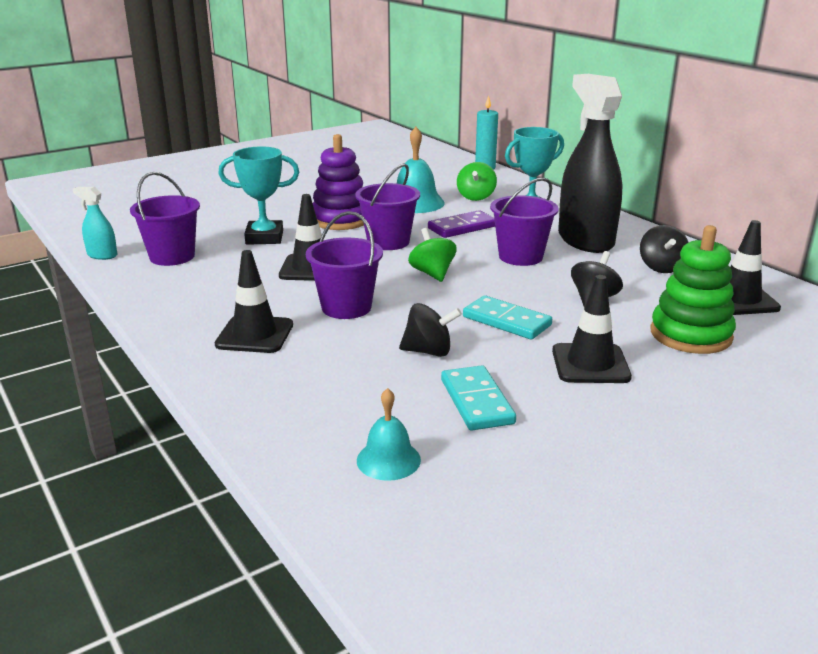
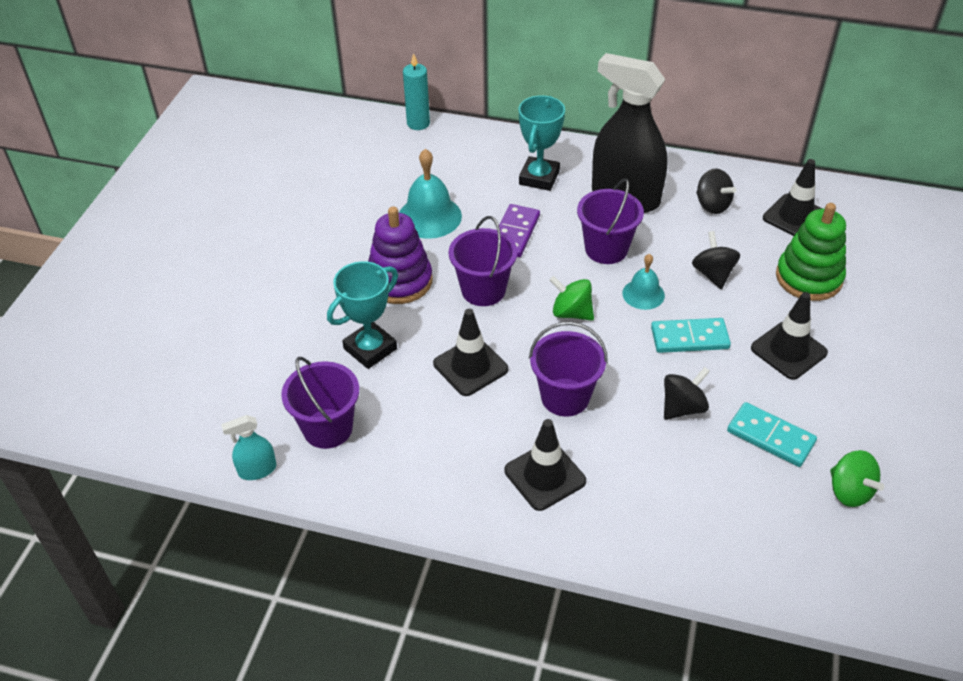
camera: 40 degrees left, 20 degrees up
turquoise bell [357,388,421,481] -> turquoise bell moved to [622,254,665,310]
green spinning top [457,162,497,201] -> green spinning top moved to [830,450,885,507]

